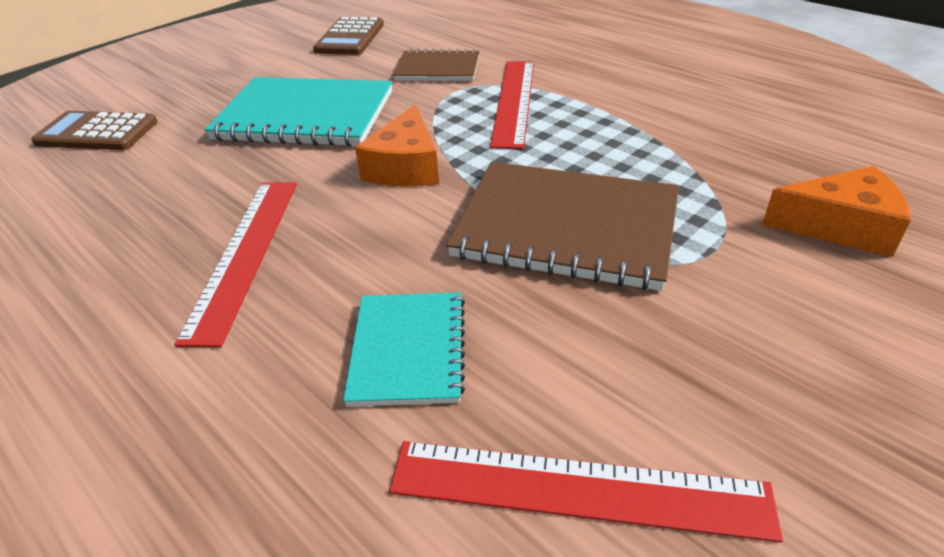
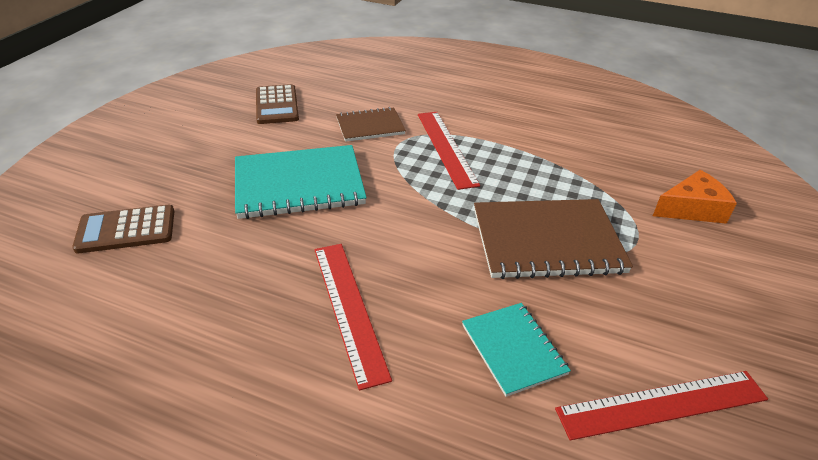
camera: 25 degrees left, 0 degrees up
orange cheese [355,104,439,187] -> none

